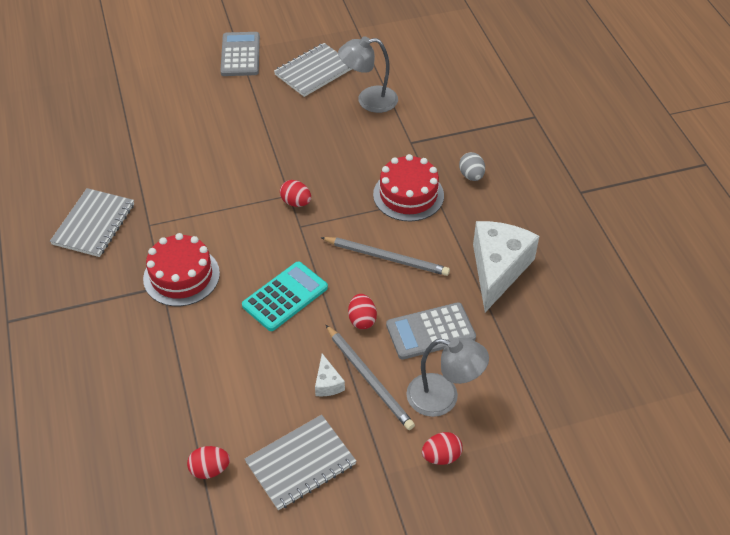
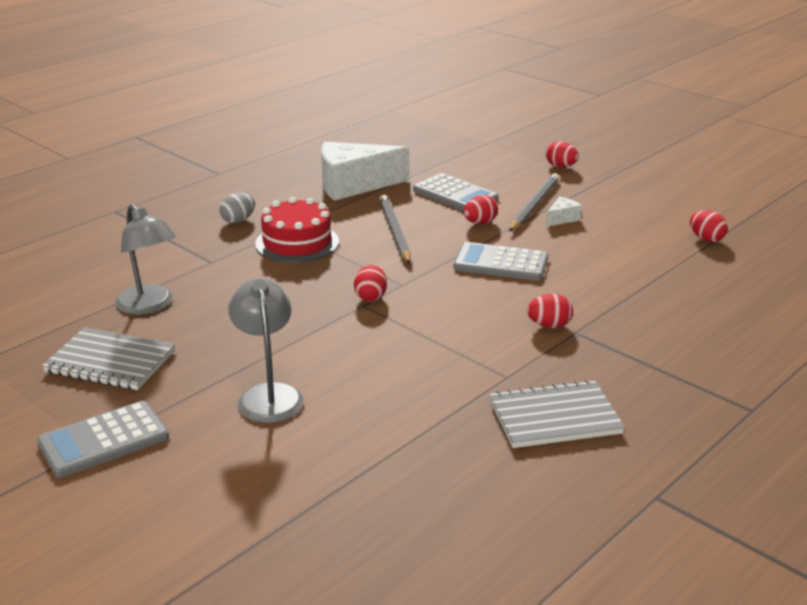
camera: 120 degrees left, 20 degrees down
red cake [143,233,220,306] -> red egg [527,294,573,328]
turquoise calculator [242,262,328,331] -> grey calculator [453,242,548,281]
grey notebook [245,415,356,510] -> none
grey lamp [407,338,489,417] -> grey lamp moved to [228,278,304,423]

